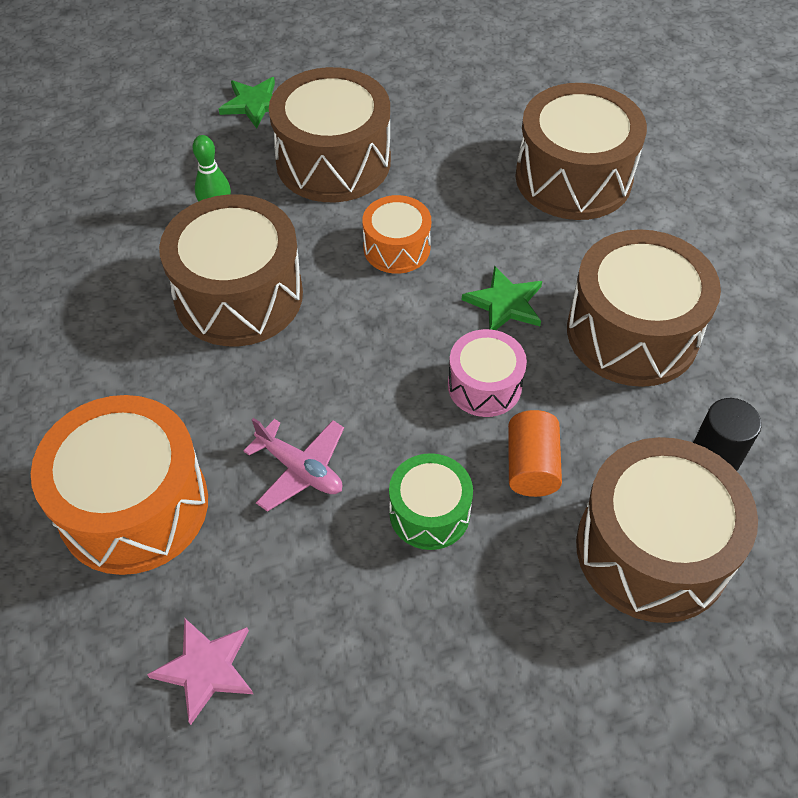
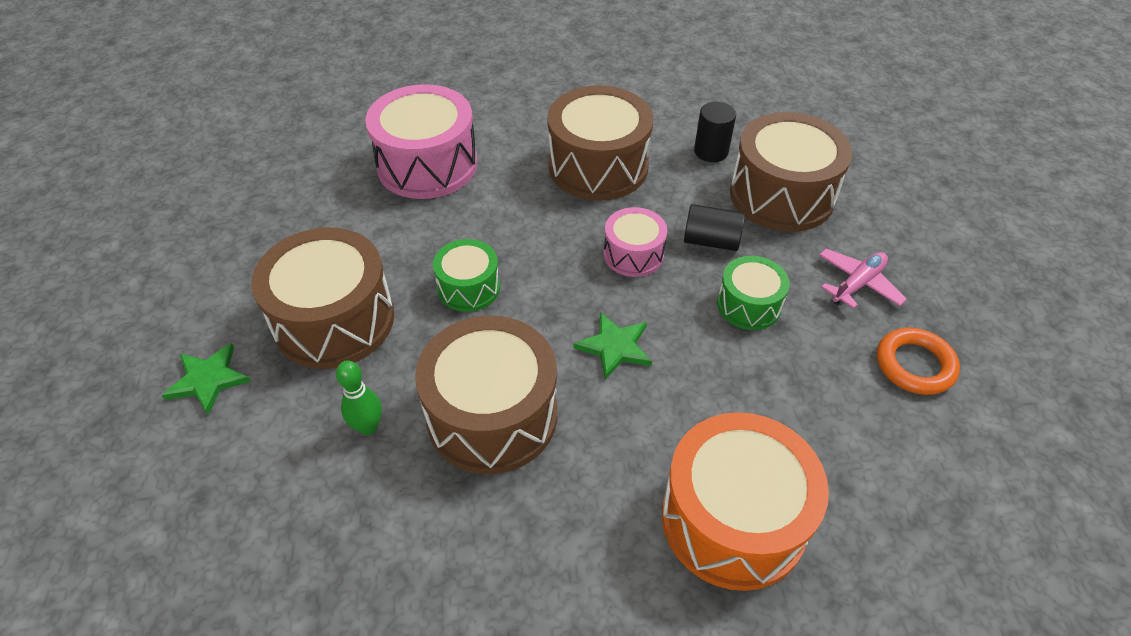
camera: 80 degrees left, 5 degrees down
pink star [147,618,253,725] -> none
pink plane [244,418,344,512] -> pink plane moved to [819,249,907,309]
orange drum [362,195,431,274] -> green drum [433,239,500,312]
green star [462,266,542,330] -> green star moved to [573,312,652,380]
orange cylinder [508,410,562,497] -> black cylinder [684,204,745,251]
brown drum [515,83,647,220] -> pink drum [365,84,477,199]
none -> orange ring [877,328,960,395]

